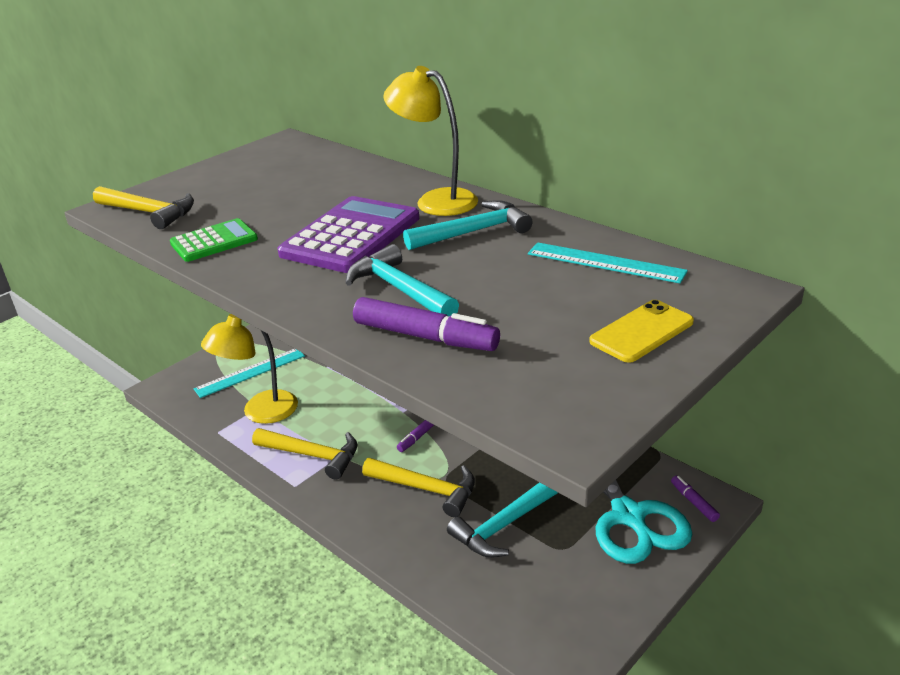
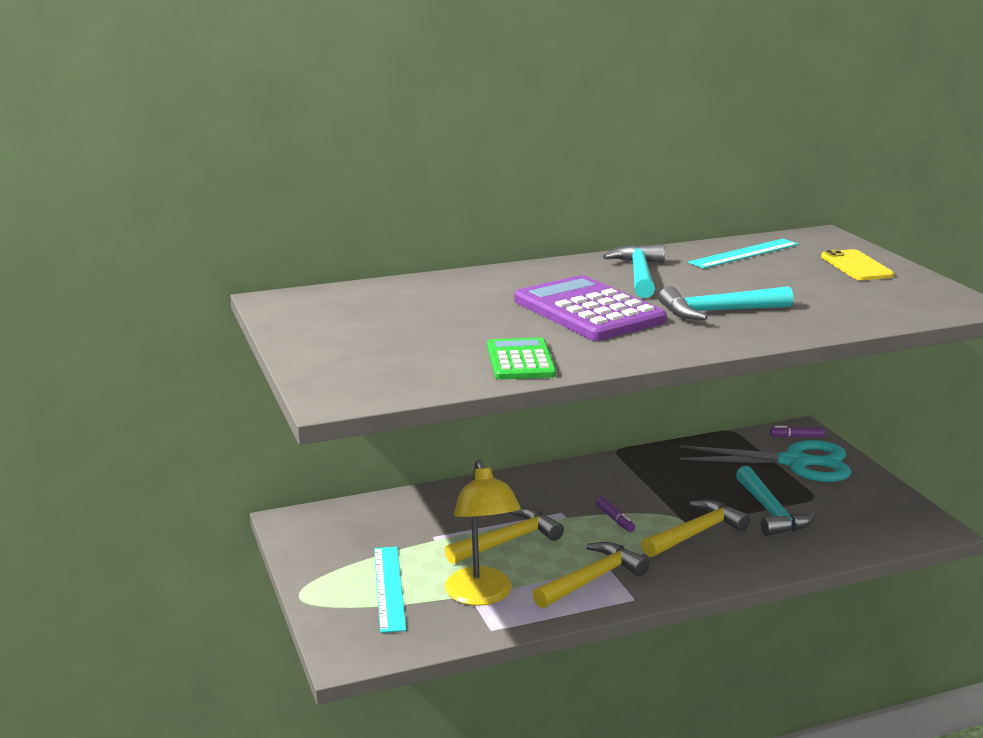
camera: 65 degrees left, 10 degrees down
yellow hammer [93,186,194,229] -> yellow hammer moved to [445,508,564,564]
purple marker [353,297,500,351] -> none
yellow lamp [383,66,478,216] -> none

